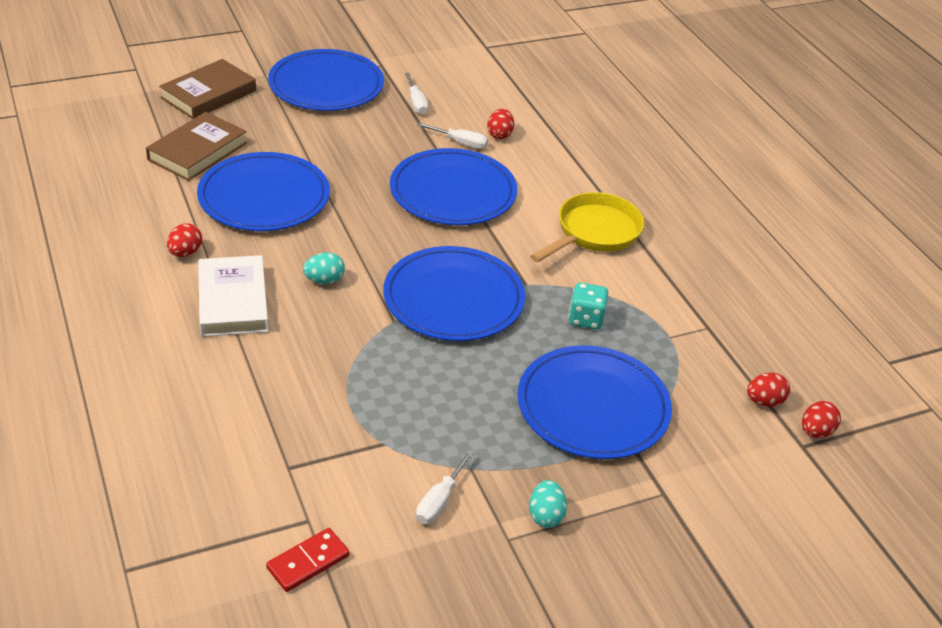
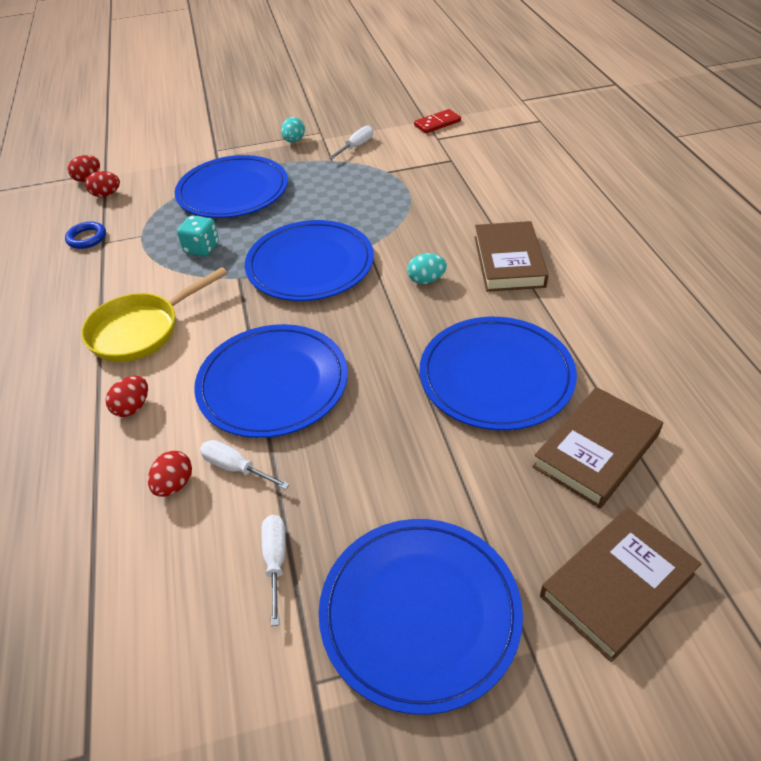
camera: 165 degrees left, 5 degrees up
red egg [167,223,202,257] -> red egg moved to [106,376,148,417]
white book [198,255,268,337] -> brown book [474,221,549,292]
none -> blue ring [65,222,106,249]

